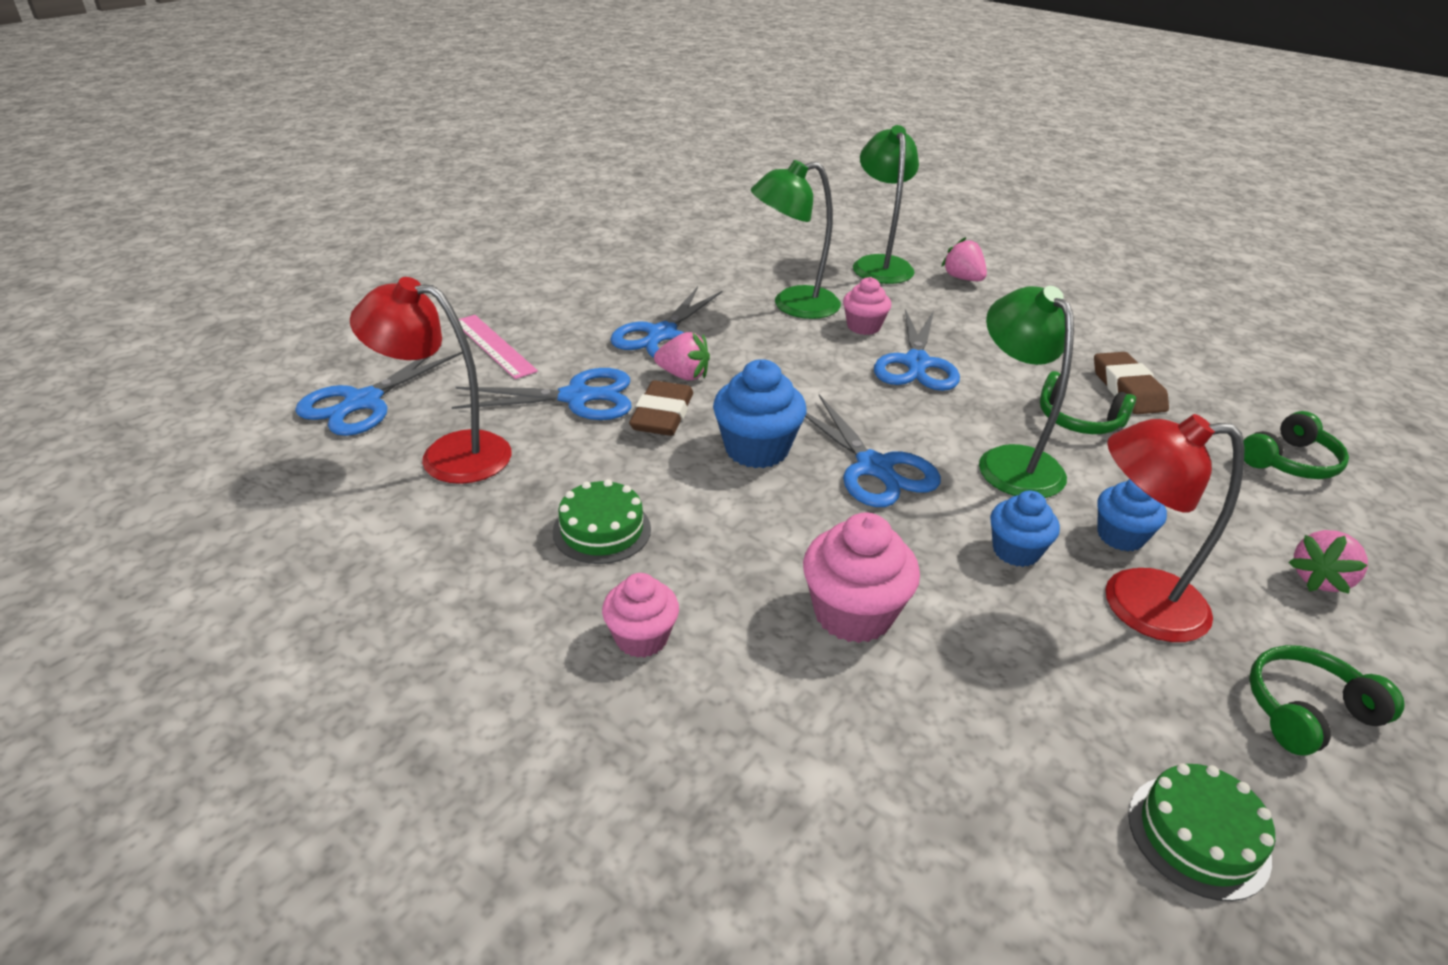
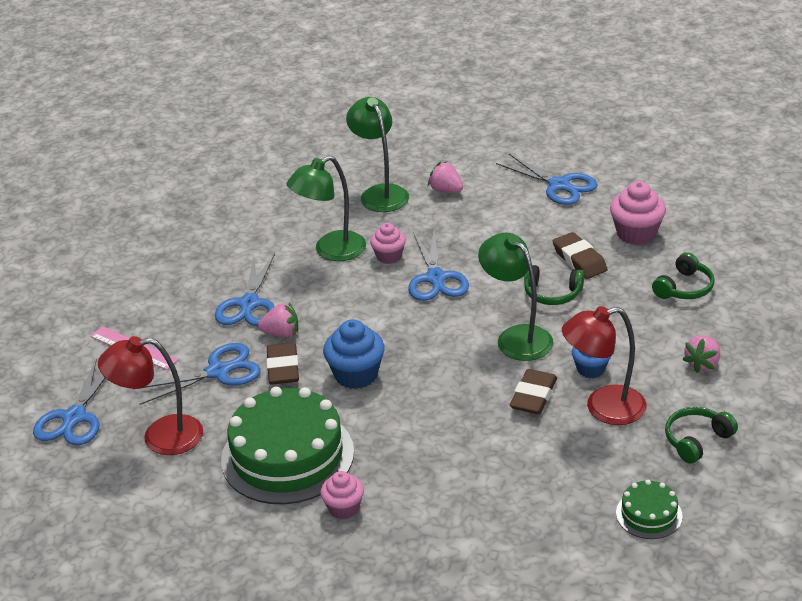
camera: 15 degrees left, 0 degrees up
green cake [553,479,651,564] -> green cake [221,387,354,504], size x2.15
pink cupcake [803,513,920,643] -> pink cupcake moved to [610,181,666,245]
blue scissors [805,395,941,507] -> blue scissors moved to [496,154,598,205]
blue cupcake [990,490,1060,567] -> brown eraser [510,369,557,414]

